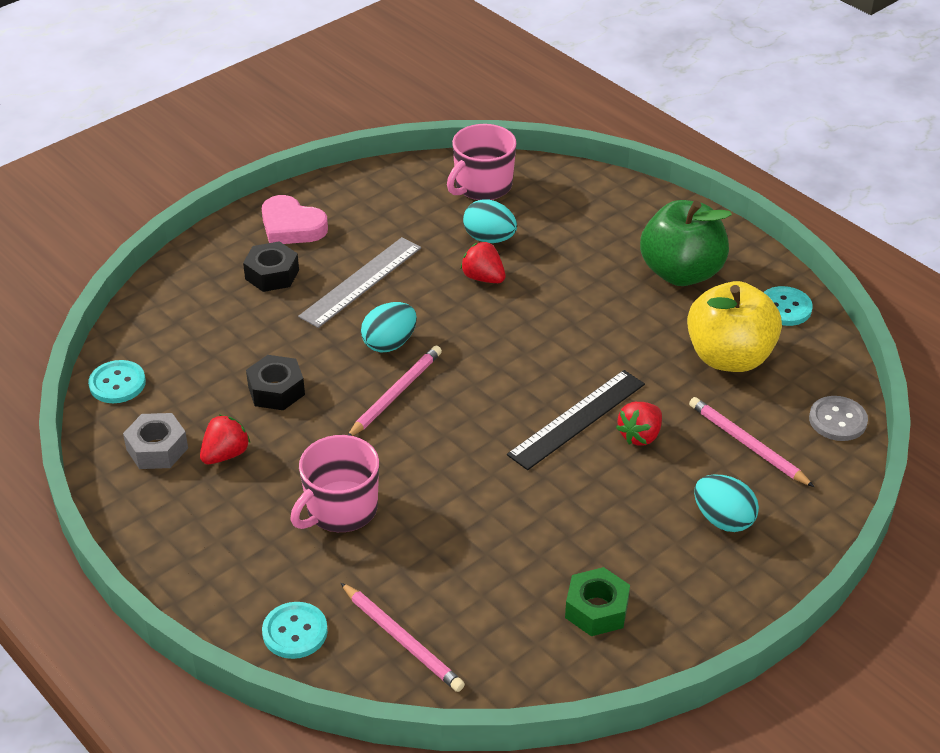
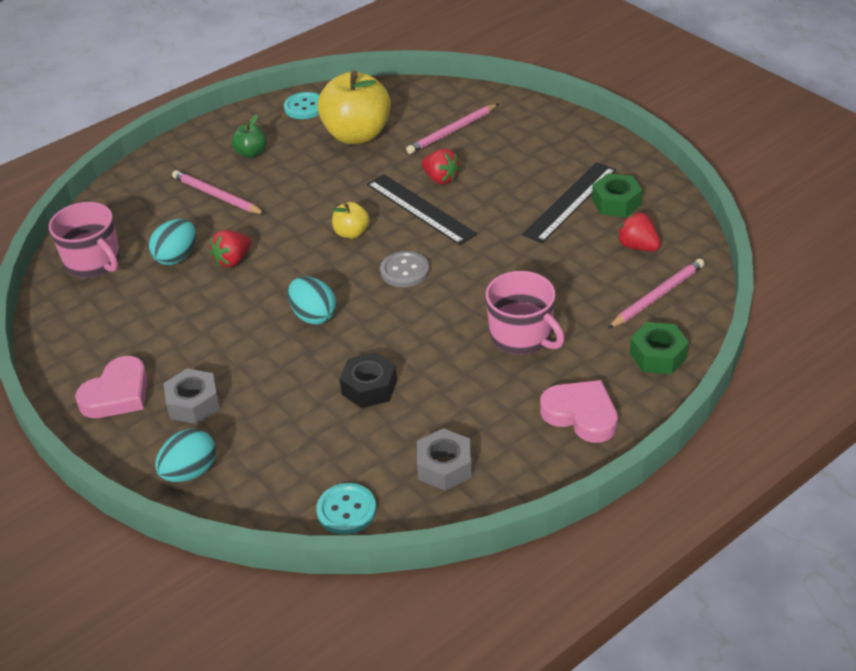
camera: 85 degrees left, 0 degrees up
red strawberry [200,415,250,464] -> red strawberry moved to [617,212,661,251]
black nut [243,241,299,292] -> grey nut [163,368,220,424]
turquoise button [262,602,328,659] -> green nut [630,322,689,374]
grey ruler [298,237,421,328] -> none
pink pencil [348,346,442,436] -> pink pencil moved to [172,170,265,214]
green apple [640,200,732,286] -> green apple [232,114,267,158], size x0.47
turquoise egg [694,474,759,532] -> turquoise egg moved to [155,429,216,482]
grey button [809,396,868,441] -> grey button moved to [380,251,429,287]
none -> yellow apple [332,202,369,239]
none -> black ruler [522,162,616,243]
none -> pink heart [540,380,618,443]

